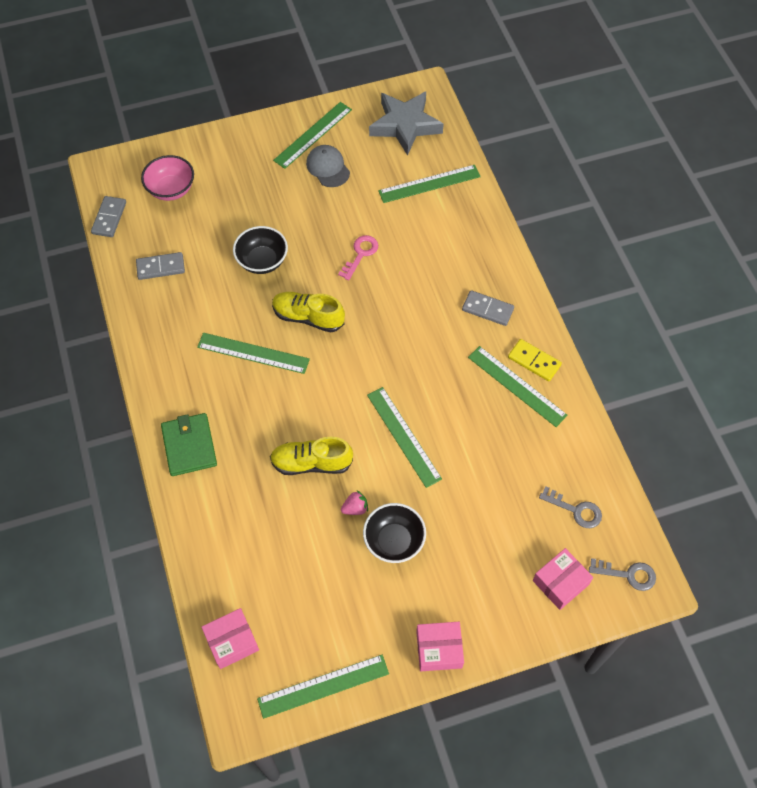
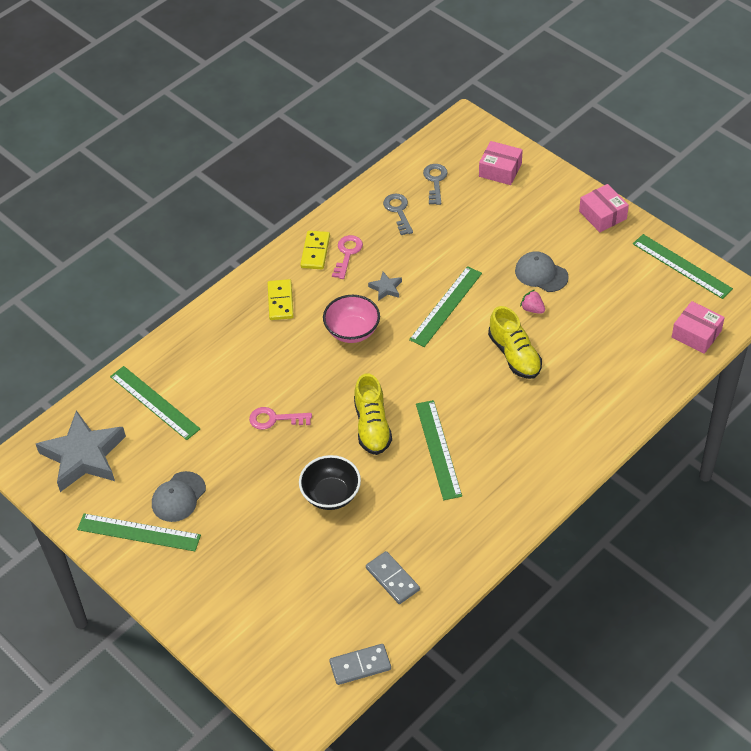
camera: 115 degrees left, 10 degrees down
pink bowl [141,155,194,201] -> pink bowl moved to [323,295,380,343]
green wallet [161,413,217,476] -> none
black bowl [363,503,426,563] -> grey cap [515,251,569,292]
grey domino [462,290,514,326] -> yellow domino [268,279,294,320]
green ruler [468,346,568,427] -> pink key [332,235,363,279]
grey key [589,558,656,591] -> grey key moved to [383,194,413,235]
none -> grey star [368,272,402,301]

